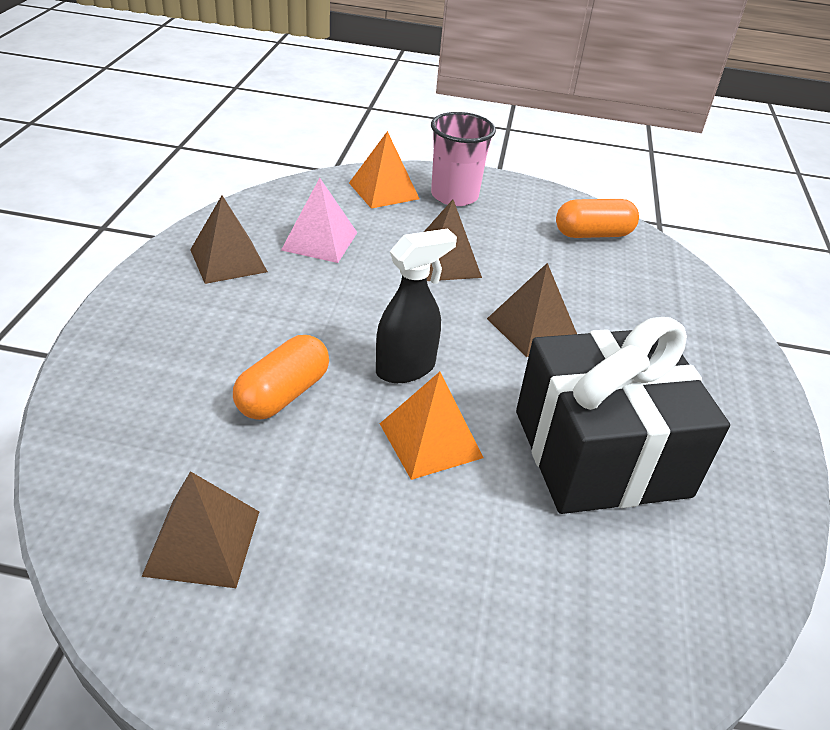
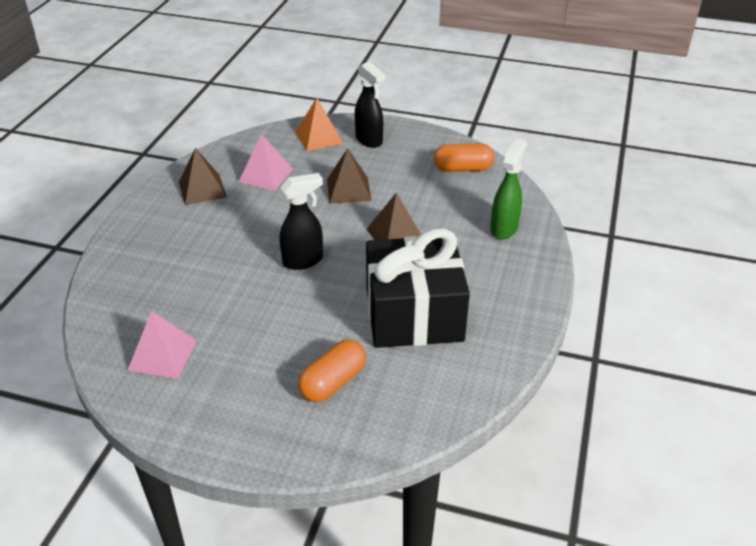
camera: 10 degrees right, 0 degrees up
brown pyramid [141,471,259,588] -> pink pyramid [128,311,197,379]
orange capsule [233,335,329,420] -> orange capsule moved to [298,339,366,402]
orange pyramid [380,372,484,480] -> none
pink cup [431,112,496,206] -> black spray bottle [355,62,385,148]
none -> green spray bottle [490,138,527,240]

